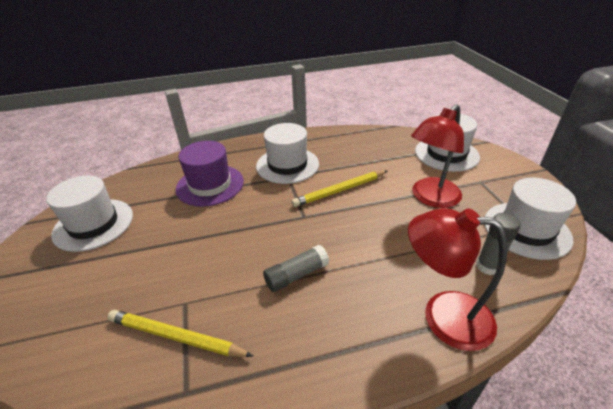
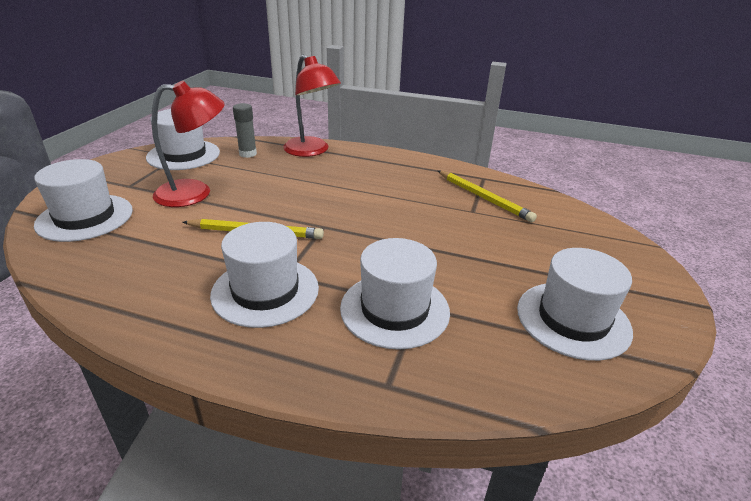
camera: 150 degrees left, 5 degrees down
purple hat [176,141,244,207] -> white hat [340,238,450,350]
grey glue stick [263,245,329,292] -> none

